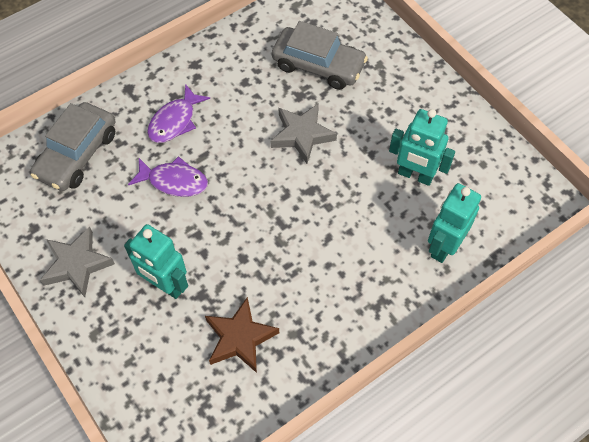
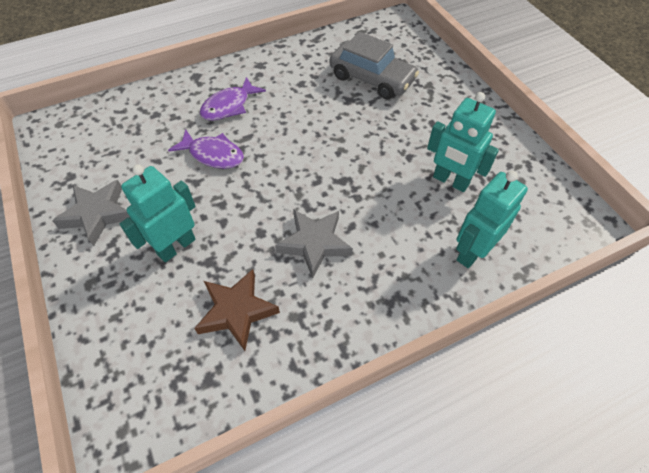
camera: 10 degrees right, 5 degrees down
grey car [30,102,115,191] -> none
turquoise robot [124,224,188,299] -> turquoise robot turned 90 degrees clockwise [120,164,196,262]
grey star [271,103,337,164] -> grey star moved to [275,209,353,279]

